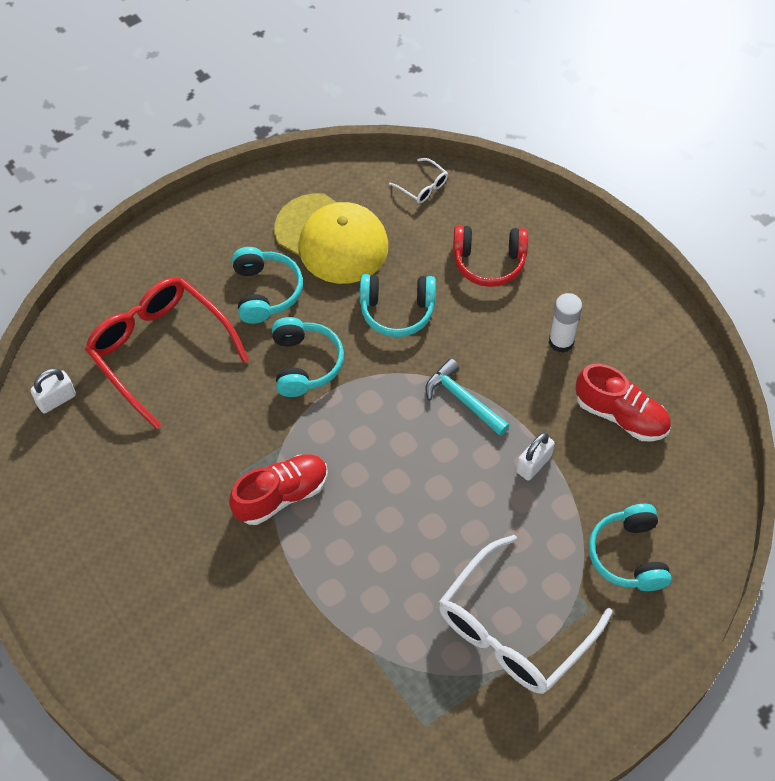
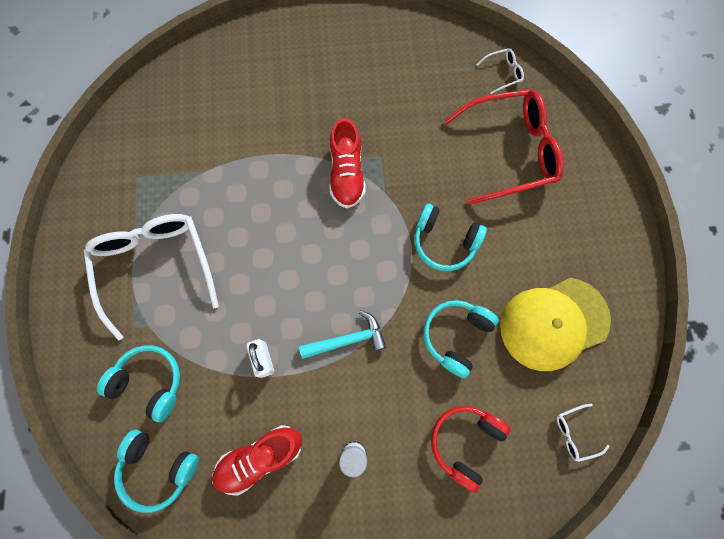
camera: 120 degrees right, 15 degrees up
white padlock [30,368,76,413] -> white glasses [476,48,524,94]
turquoise headphones [232,247,303,324] -> turquoise headphones moved to [114,430,199,513]

